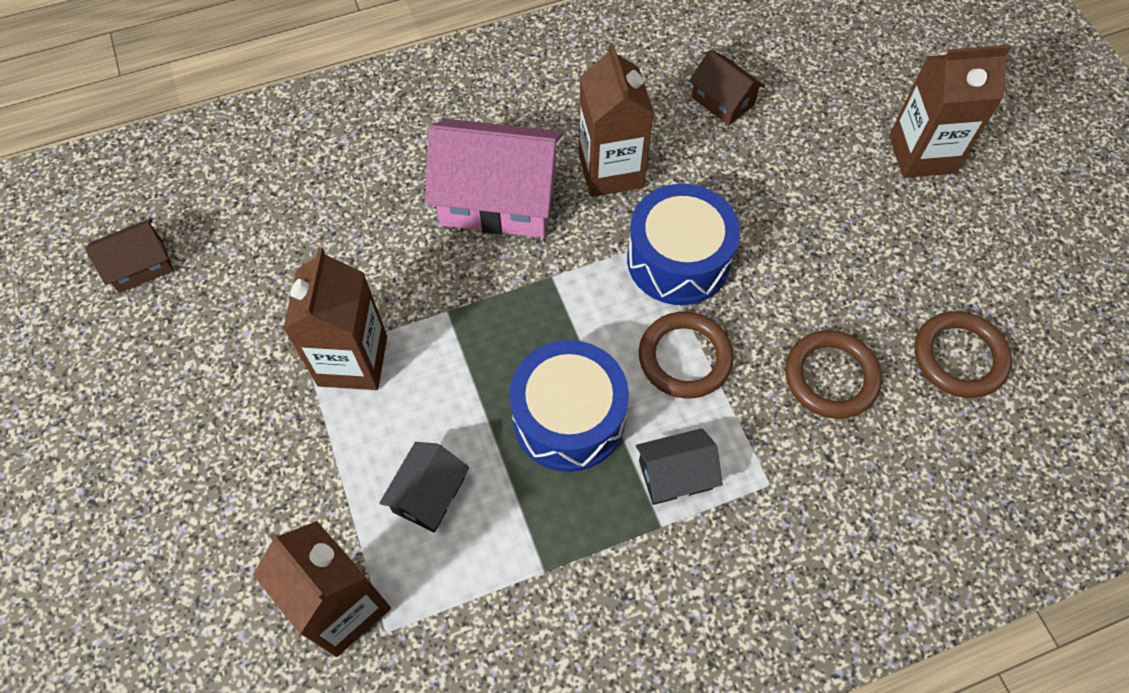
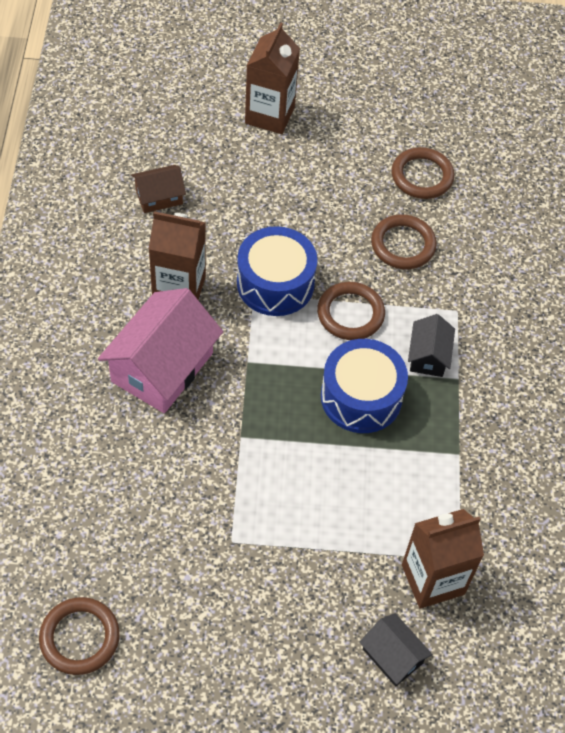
camera: 70 degrees left, 5 degrees down
brown house [85,218,174,293] -> brown ring [39,597,120,675]
brown carton [283,247,387,390] -> none
black house [379,442,469,533] -> black house moved to [360,613,433,687]

